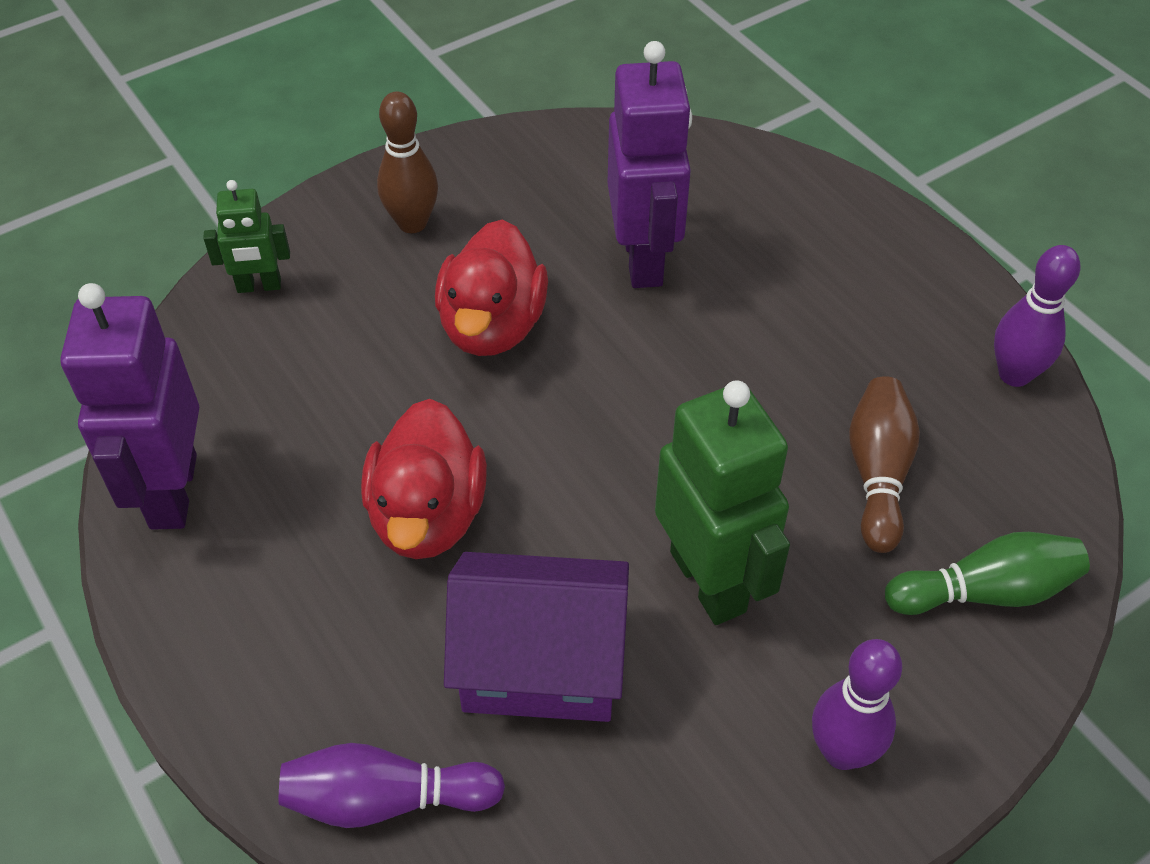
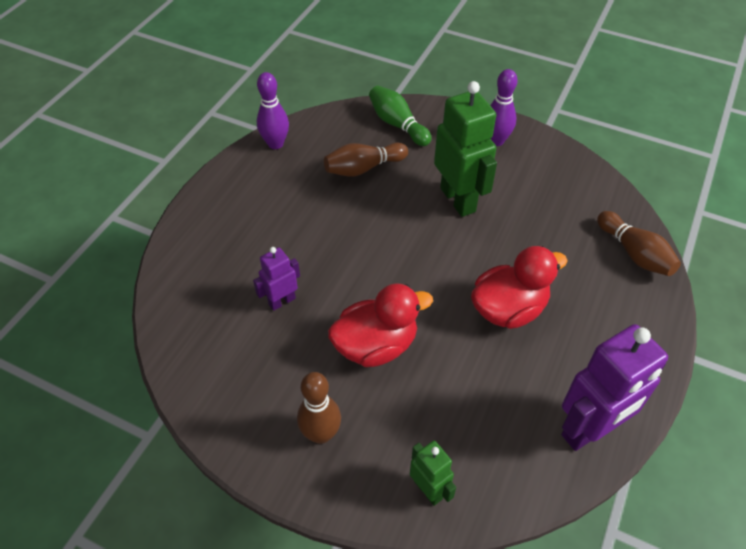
camera: 120 degrees left, 0 degrees up
purple bowling pin [279,743,505,828] -> brown bowling pin [597,211,681,276]
purple house [444,552,629,722] -> none
purple robot [607,41,692,288] -> purple robot [253,247,300,311], size x0.53
green robot [655,380,790,625] -> green robot turned 120 degrees clockwise [434,81,497,217]

